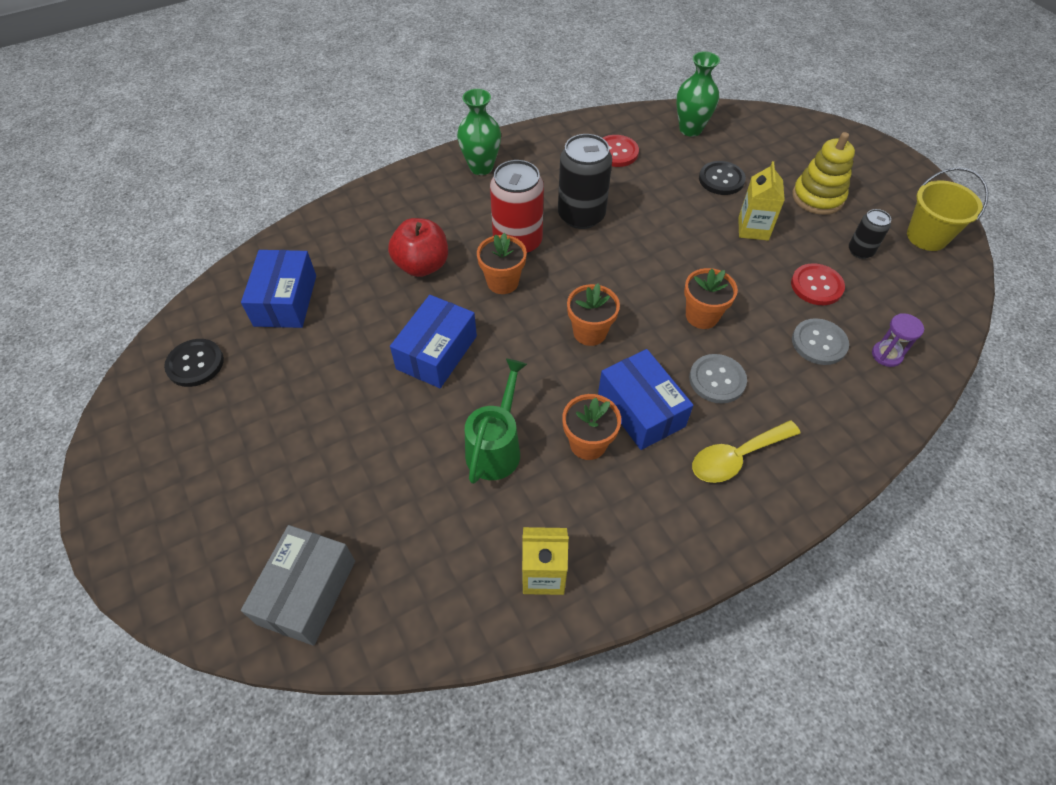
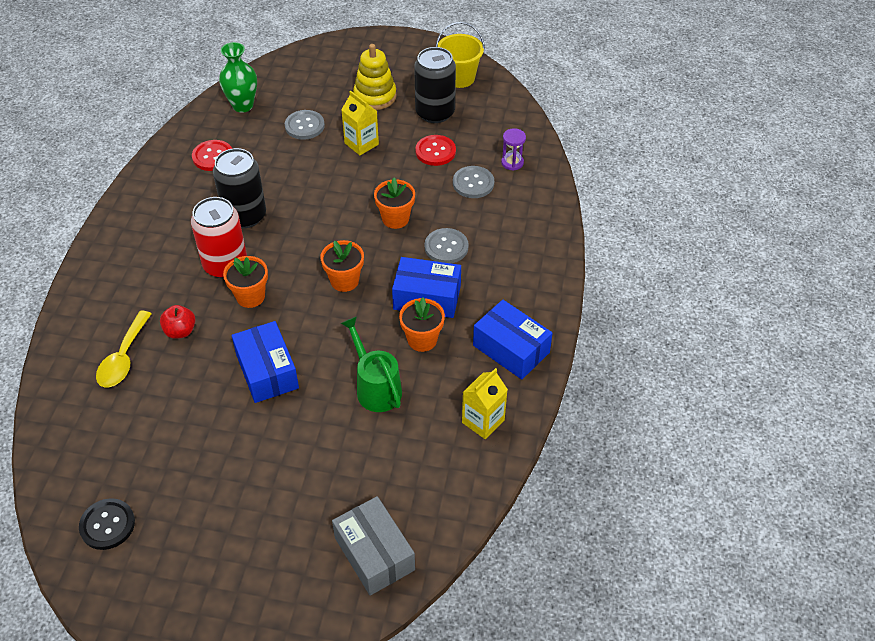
camera: 50 degrees left, 5 degrees down
blue box [241,250,316,328] -> blue box moved to [473,300,553,379]
red apple [388,218,448,277] -> red apple [160,305,196,339], size x0.63
green vase [457,89,501,175] -> none
yellow spoon [692,420,801,483] -> yellow spoon moved to [96,311,152,387]
black button [699,161,746,195] -> grey button [285,110,325,140]
black can [849,209,891,259] -> black can [414,47,456,123], size x1.88

